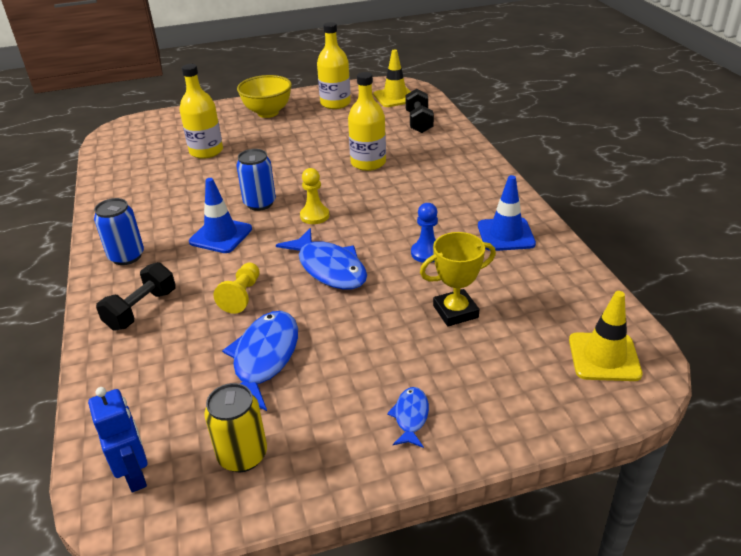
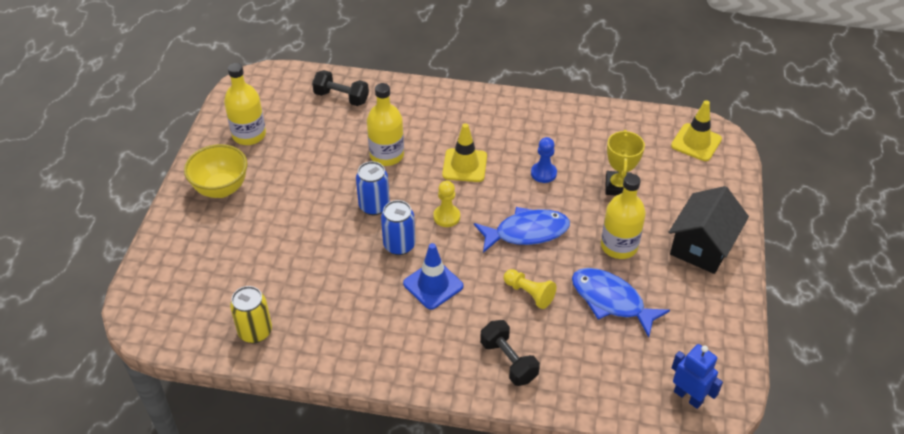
camera: 65 degrees left, 10 degrees up
blue robot [88,387,148,493] -> blue robot turned 45 degrees clockwise [672,344,723,409]
blue can [94,198,144,265] -> blue can moved to [356,161,390,215]
yellow bottle [180,64,223,159] -> yellow bottle moved to [601,174,646,259]
yellow can [204,383,267,472] -> yellow can moved to [230,286,272,343]
yellow traffic cone [373,50,411,107] -> yellow traffic cone moved to [442,123,487,182]
blue fish [387,387,429,448] -> black house [668,186,749,274]
blue traffic cone [478,175,536,251] -> none

